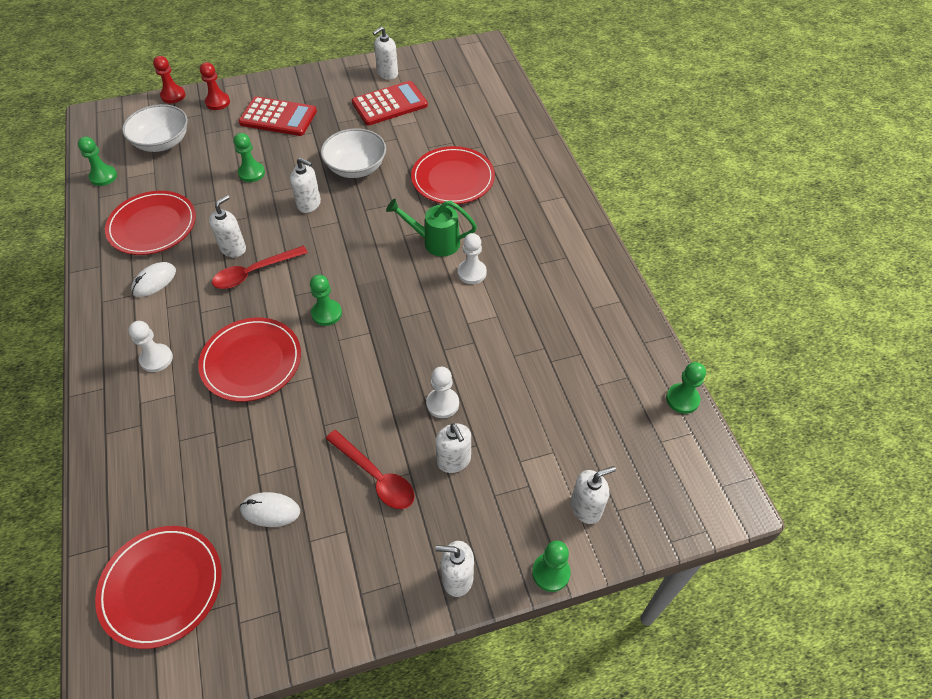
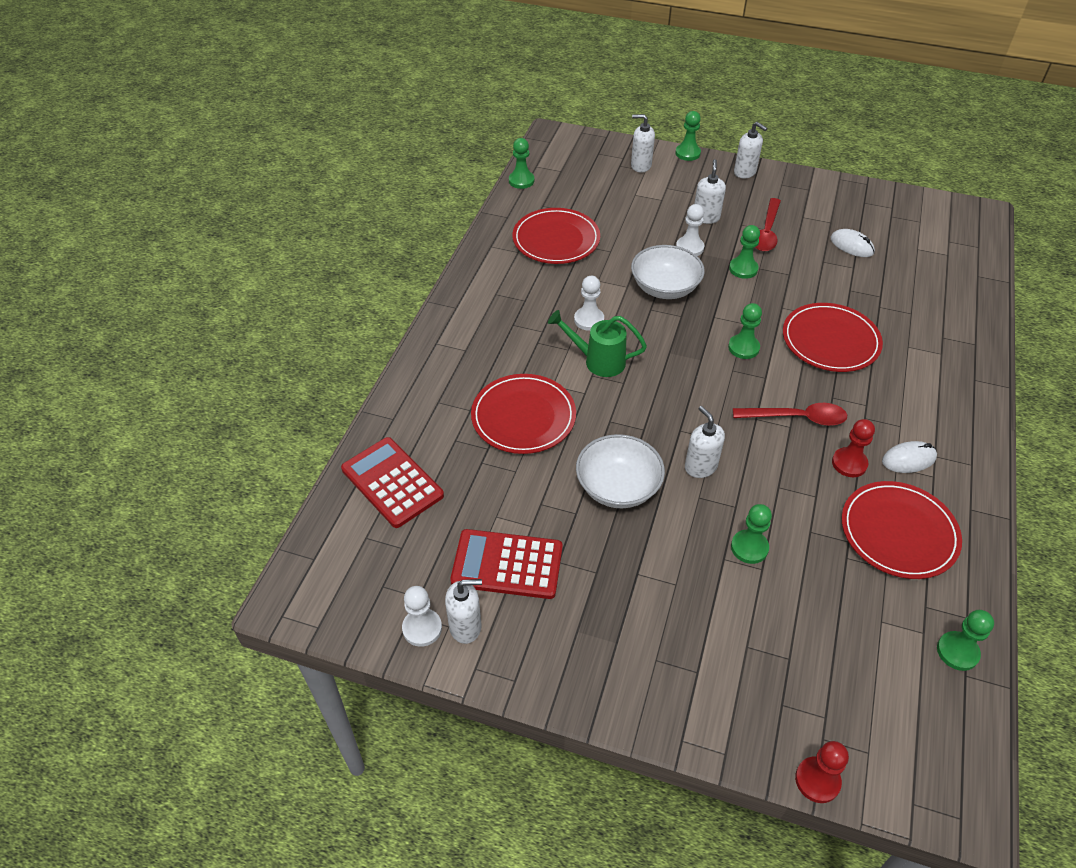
camera: 145 degrees left, 5 degrees down
red plate [95,526,221,649] -> red plate moved to [512,208,600,264]
white bowl [122,104,188,152] -> white bowl moved to [631,245,705,299]
white pawn [128,321,173,372] -> white pawn moved to [402,586,442,647]
red pawn [200,62,230,110] -> red pawn moved to [832,419,875,477]
white soap dispenser [209,195,246,257] -> none
red calculator [238,96,317,136] -> red calculator moved to [341,437,444,528]
red spoon [326,430,415,509] -> red spoon turned 150 degrees counterclockwise [755,198,781,252]
green watering can [386,199,477,257] -> green watering can turned 150 degrees clockwise [548,310,647,377]
none -> green pawn [729,225,760,279]

